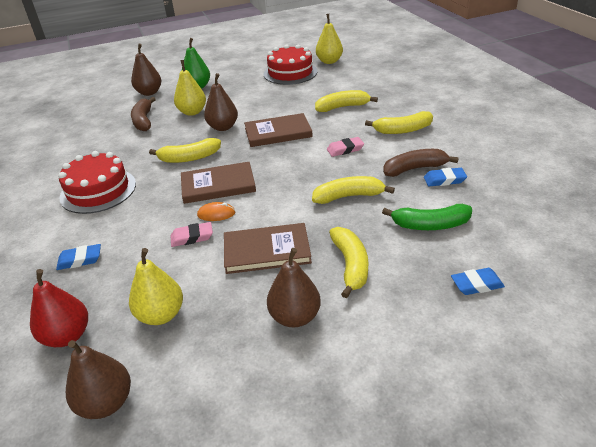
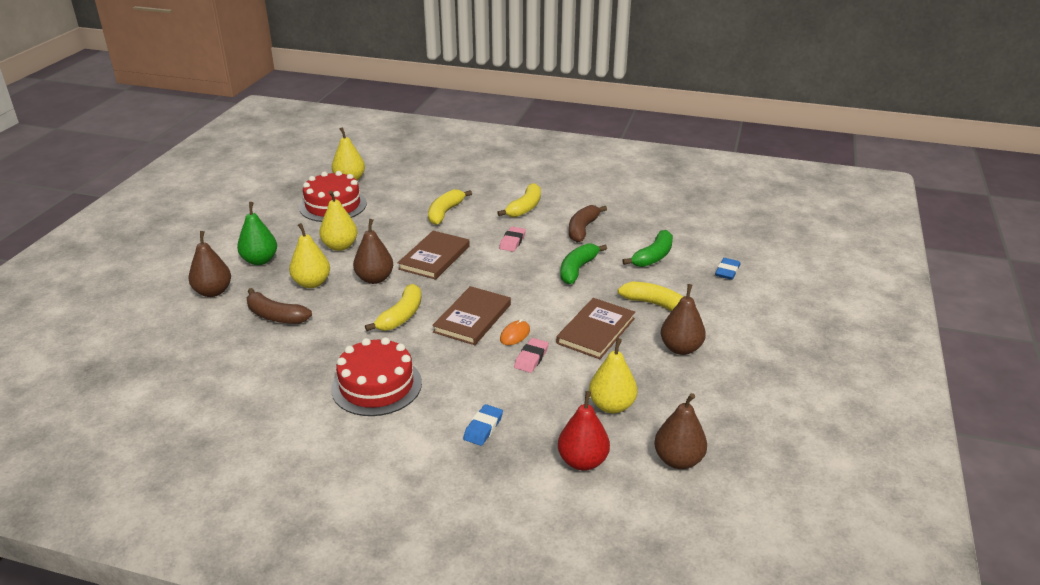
camera: 55 degrees left, 5 degrees down
yellow banana [312,176,395,204] -> green banana [560,243,607,285]
blue eraser [424,168,467,186] -> none
none -> yellow pear [319,190,357,251]

